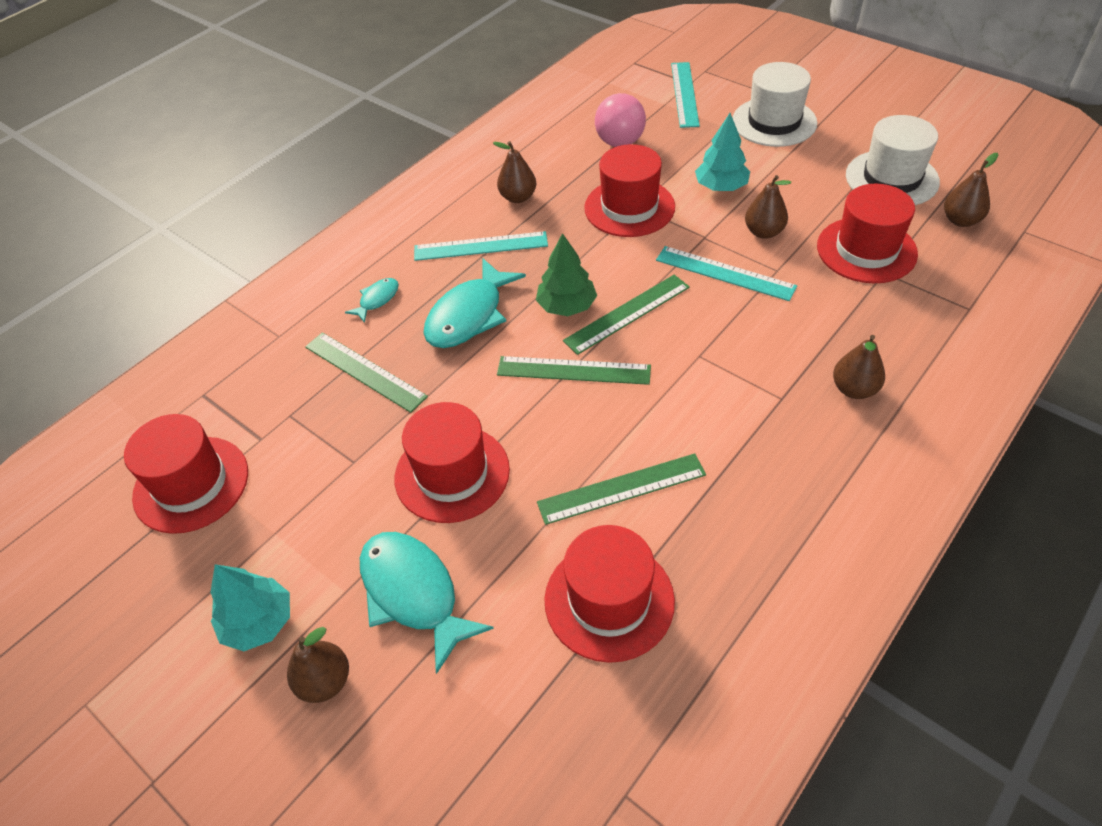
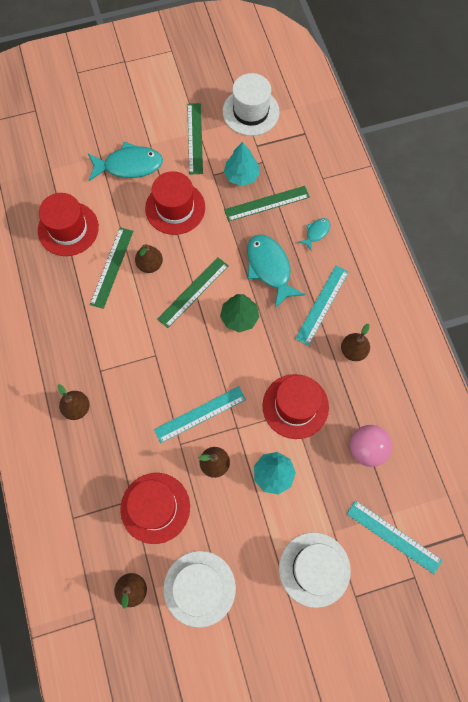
camera: 120 degrees right, 20 degrees up
red hat [124,414,248,534] -> white hat [223,73,280,136]
turquoise tree [210,564,290,651] -> turquoise tree moved to [224,142,260,186]
brown pear [287,627,349,703] -> brown pear moved to [135,245,163,273]
turquoise fish [345,278,399,323] -> turquoise fish turned 120 degrees counterclockwise [299,218,330,250]
green ruler [563,275,690,355] -> green ruler moved to [187,103,203,174]

